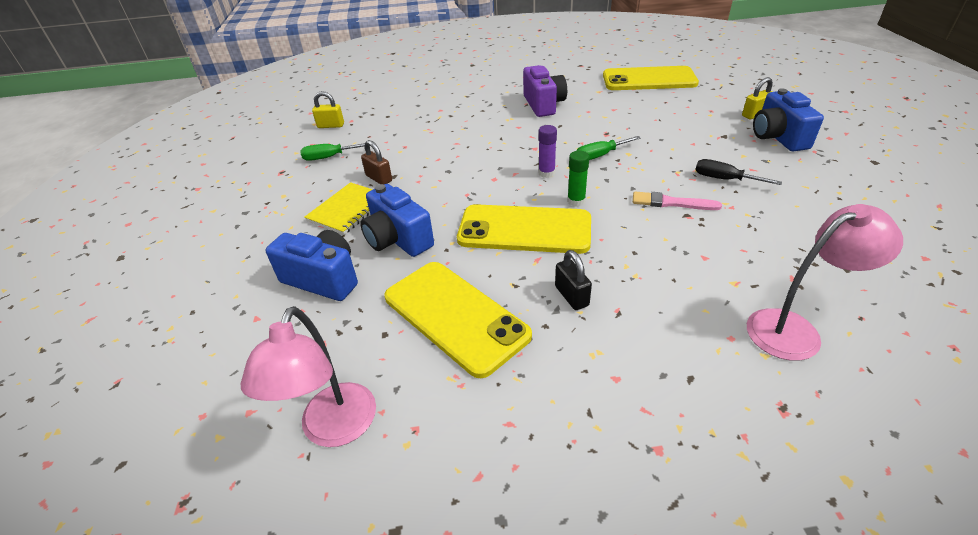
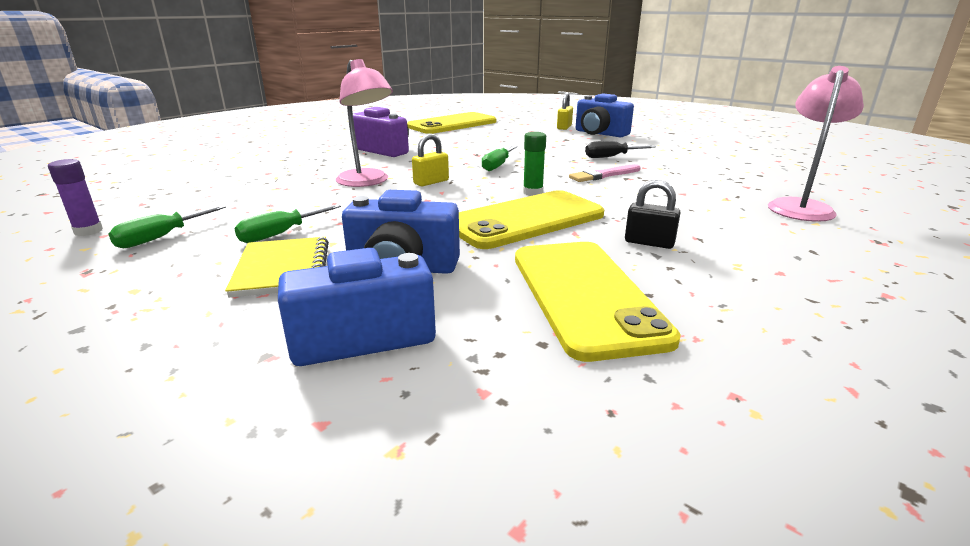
camera: 45 degrees left, 15 degrees down
pink lamp [241,306,376,447] -> pink lamp moved to [336,59,393,187]
yellow padlock [312,91,344,128] -> yellow padlock moved to [412,133,449,186]
brown padlock [361,140,392,184] -> green screwdriver [234,204,341,243]
yellow phone [384,262,532,378] -> yellow phone turned 75 degrees clockwise [515,242,681,362]
purple glue stick [538,125,557,178] -> purple glue stick moved to [48,159,103,236]

